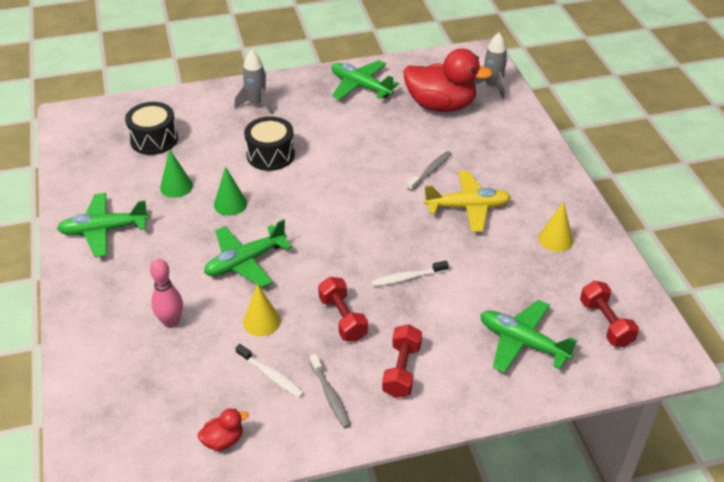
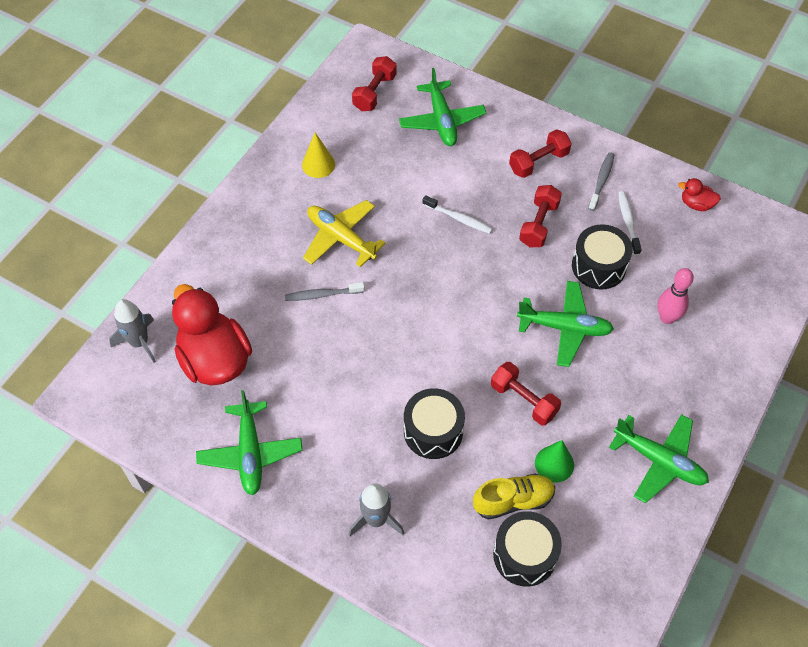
camera: 135 degrees left, 15 degrees up
green cone [214,167,247,216] -> red dumbbell [491,362,561,425]
yellow cone [243,284,281,336] -> black drum [572,224,633,289]
none -> yellow shoe [473,474,555,520]

